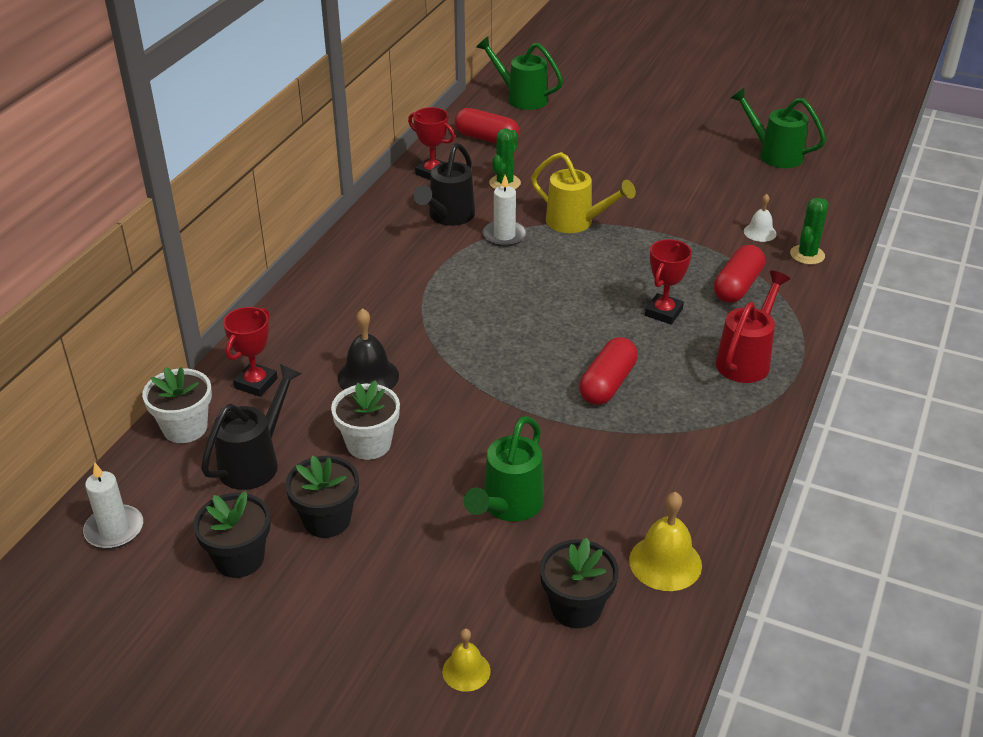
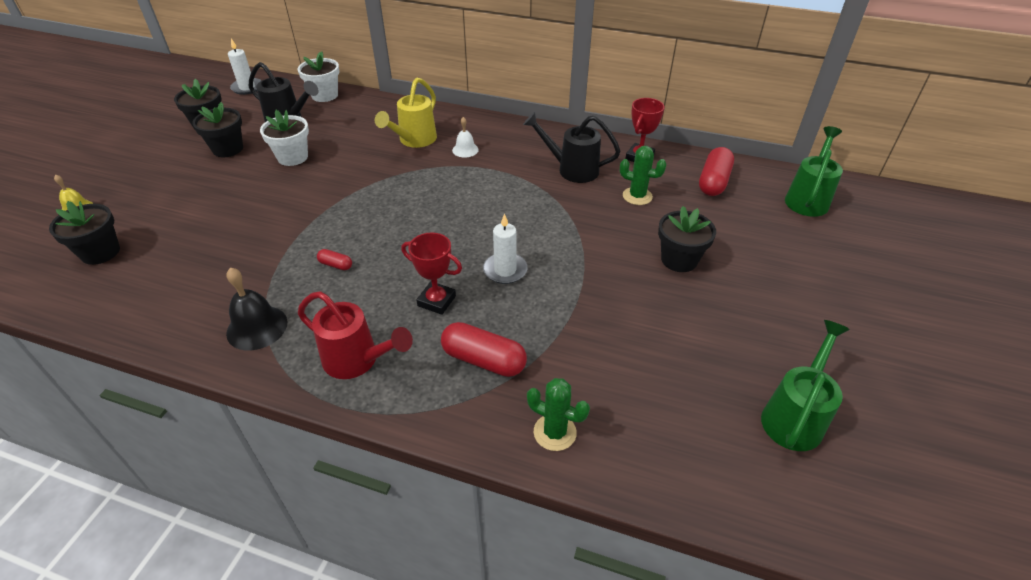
camera: 85 degrees right, 5 degrees up
red trophy [223,307,278,397] -> none
black bell [338,308,399,390] -> black bell moved to [226,267,287,350]
green watering can [464,416,544,522] -> none
white candle [483,175,527,247] -> white candle moved to [483,213,528,284]
yellow watering can [531,152,636,233] -> yellow watering can moved to [375,77,437,148]
red capsule [579,337,638,405] -> red capsule [317,249,352,270], size x0.49
yellow bell [629,492,702,591] -> none
white bell [744,194,776,242] -> white bell moved to [452,117,479,158]
none -> black flower pot [658,206,716,272]

